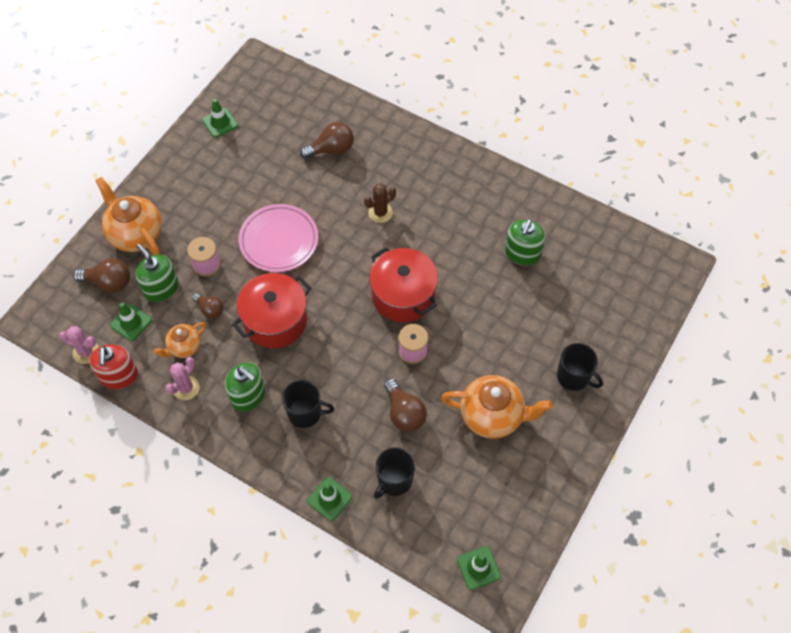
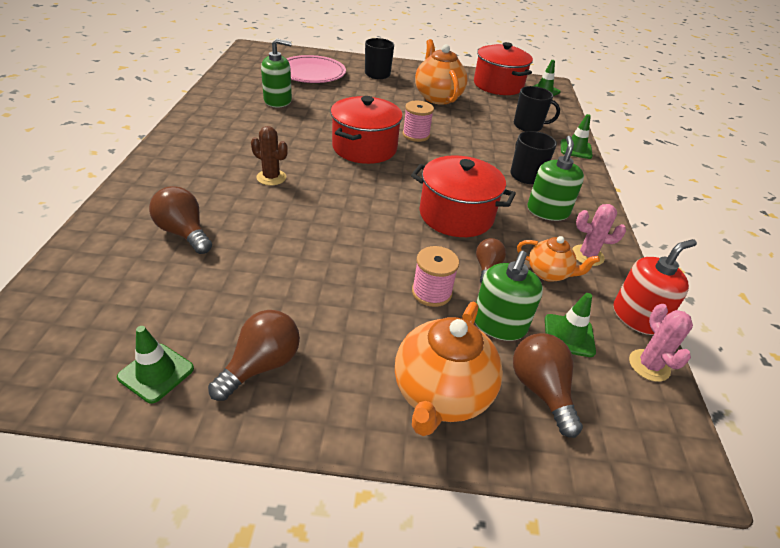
camera: 120 degrees left, 20 degrees down
pink plate [238,204,318,272] -> pink plate moved to [286,55,346,83]
brown light bulb [384,379,427,432] -> brown light bulb moved to [208,310,300,401]
none -> red pot [474,42,533,95]

